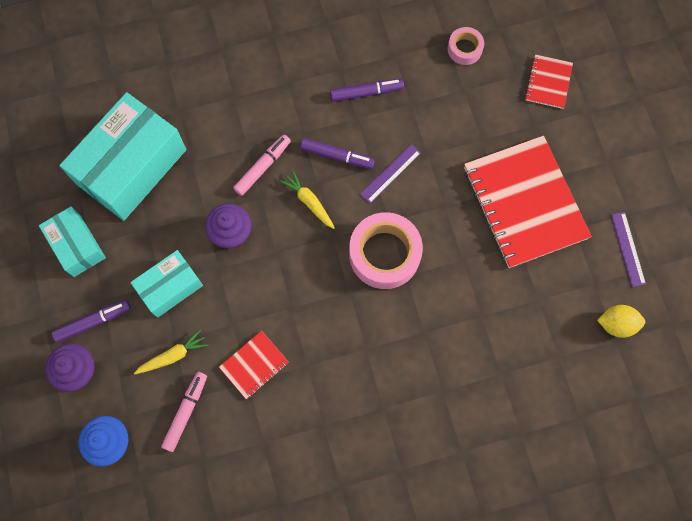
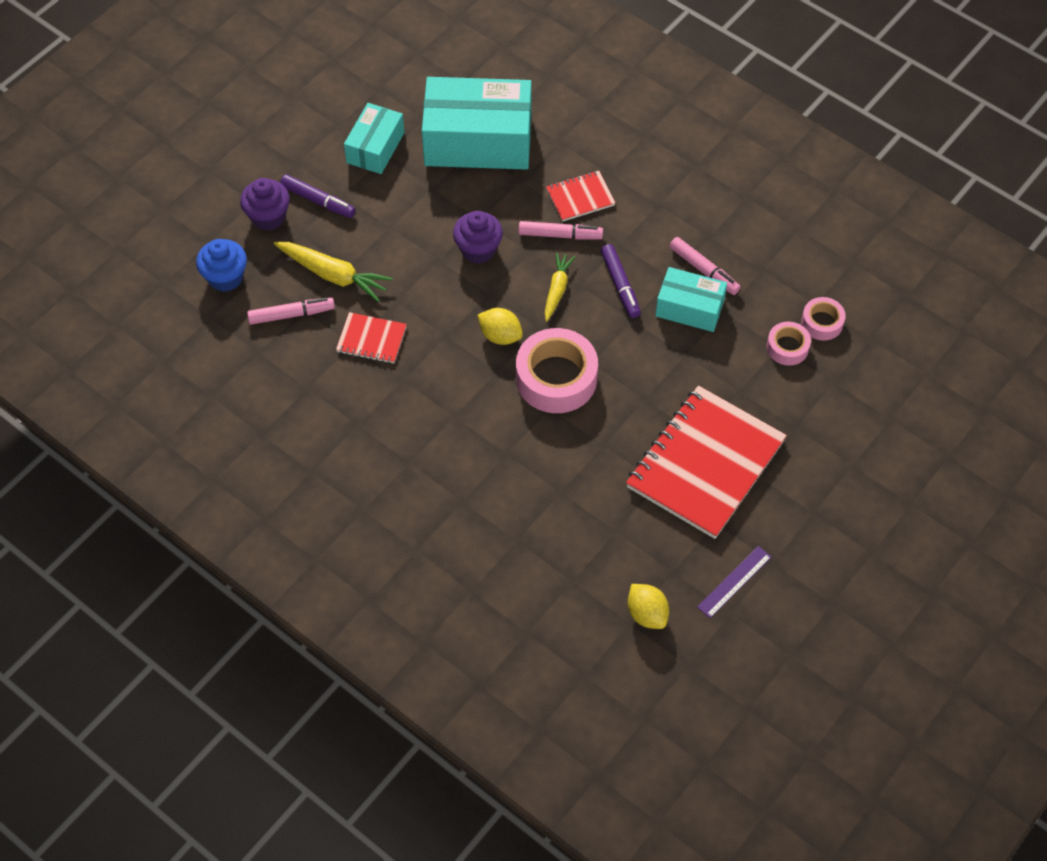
camera: 55 degrees right, 15 degrees down
turquoise box [130,250,203,318] -> turquoise box moved to [655,267,727,332]
yellow carrot [134,329,209,375] -> yellow carrot [274,242,393,302], size x1.55
purple marker [330,79,404,102] -> pink marker [669,237,741,295]
purple ruler [360,144,421,203] -> none
red notebook [525,54,573,109] -> red notebook moved to [546,171,615,222]
none -> yellow lemon [478,308,523,345]
none -> pink tape [767,322,811,366]

